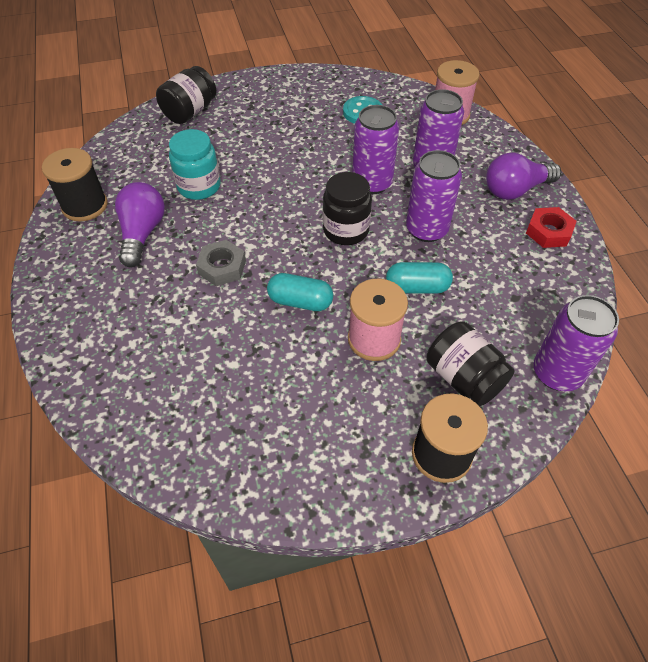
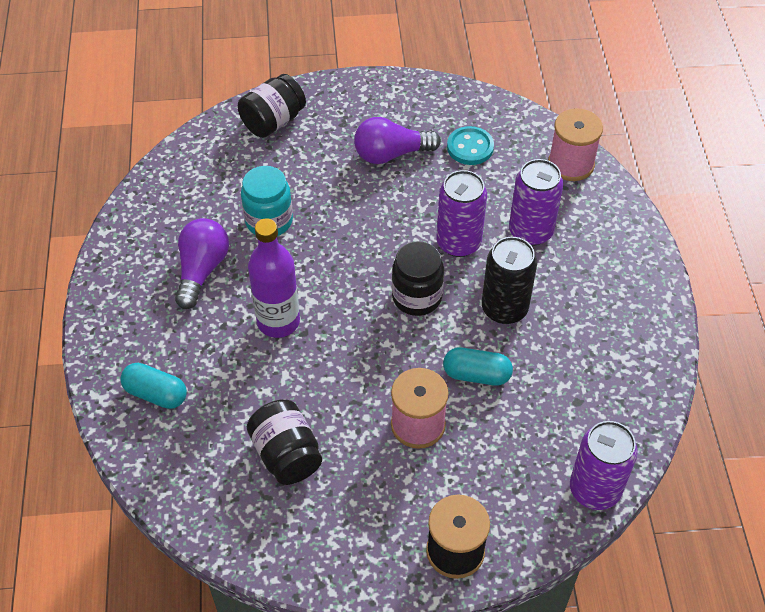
camera: 10 degrees right, 0 degrees up
black spool [42,148,108,221] -> none
grey nut [196,240,246,286] -> purple bottle [248,218,300,338]
turquoise capsule [267,273,333,311] -> turquoise capsule moved to [120,363,187,409]
purple can [406,150,462,242] -> black can [482,237,537,324]
black jar [426,321,515,406] -> black jar moved to [247,399,322,485]
purple light bulb [486,153,561,200] -> purple light bulb moved to [354,117,441,164]
red nut [526,207,577,248] -> none

